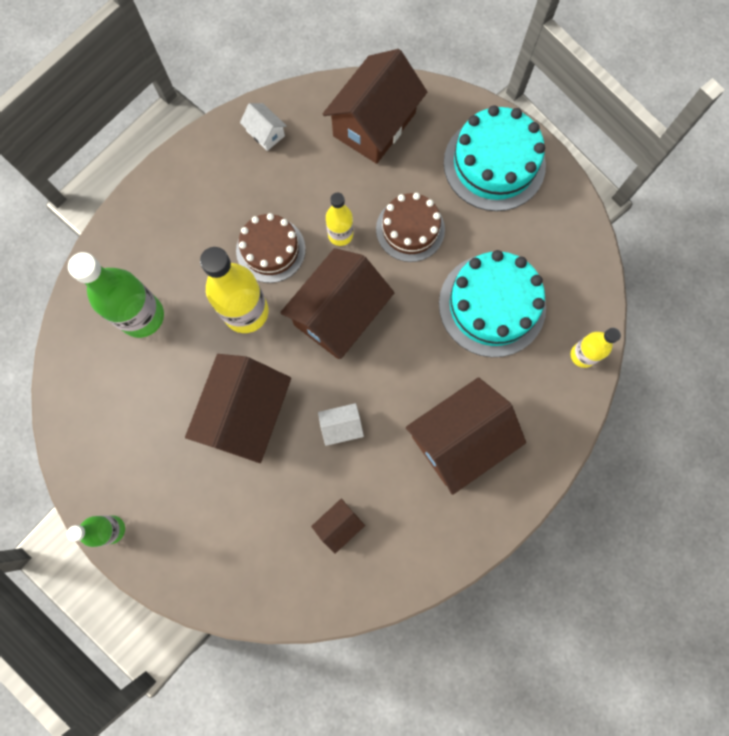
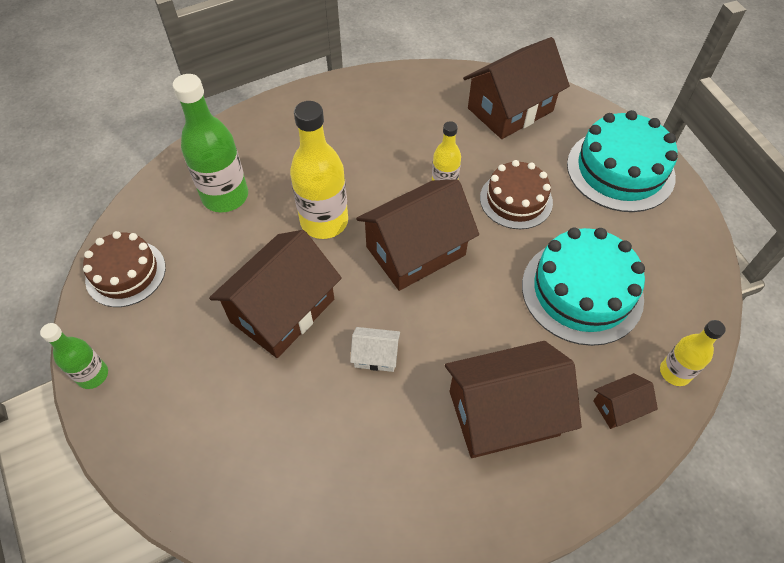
camera: 20 degrees right, 20 degrees down
brown cake [236,213,306,283] -> brown cake moved to [83,231,166,307]
white house [240,103,287,151] -> none
brown house [311,499,365,554] -> brown house moved to [593,373,658,429]

